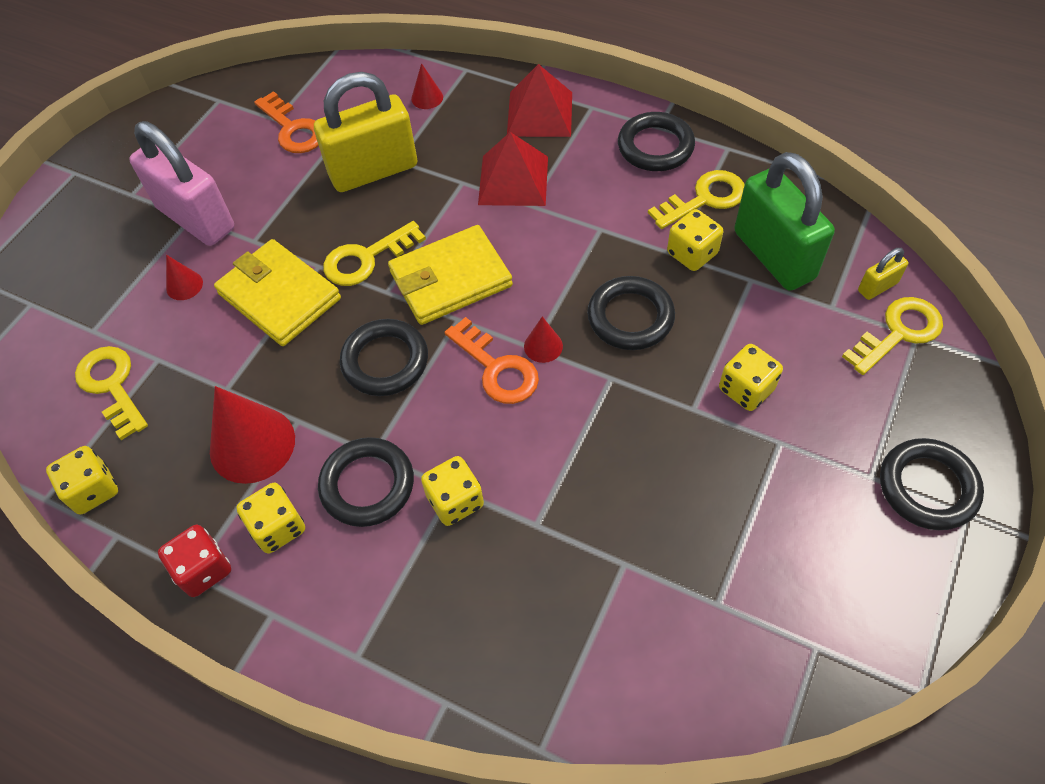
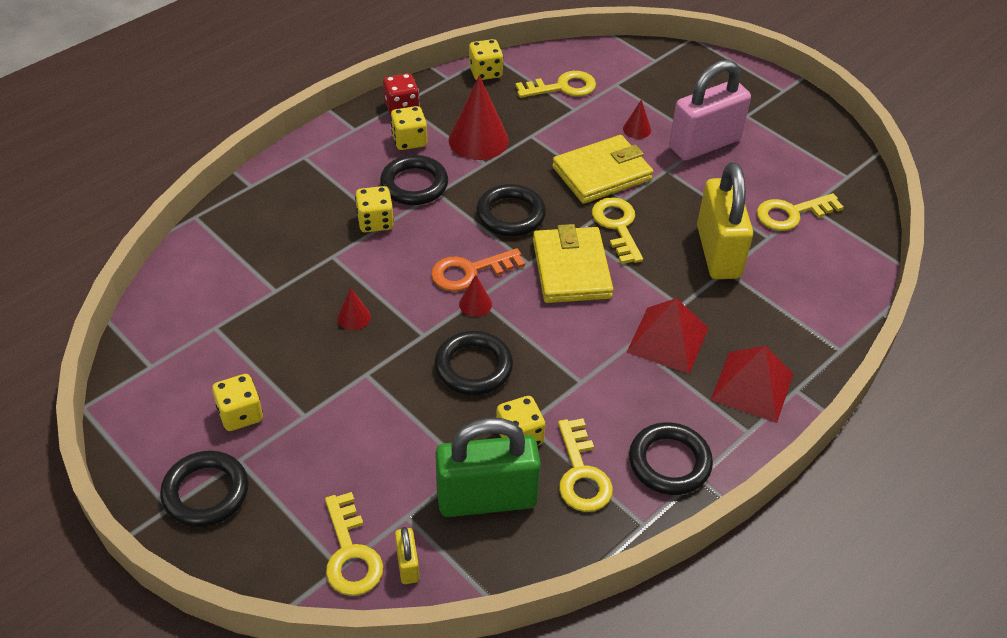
camera: 105 degrees right, 10 degrees down
orange key [254,91,319,153] -> yellow key [757,193,844,231]
red cone [411,63,443,109] -> red cone moved to [337,288,371,330]
yellow dice [719,344,783,411] -> yellow dice moved to [212,374,263,431]

